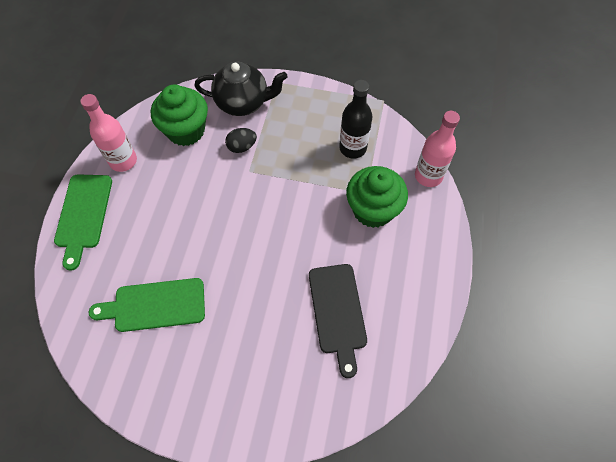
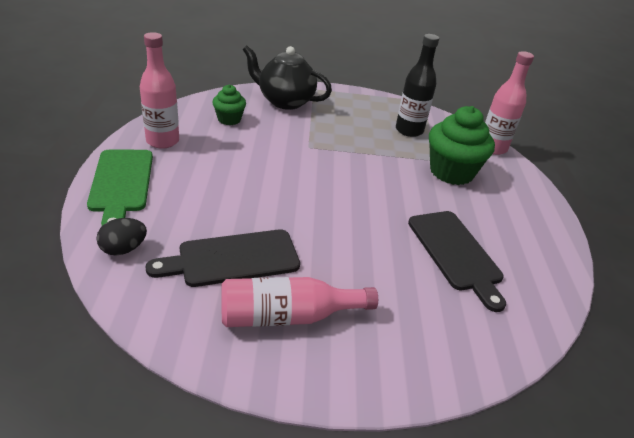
camera: 15 degrees left, 25 degrees down
green cutting board [89,278,205,332] -> black cutting board [145,229,300,287]
green cupcake [151,84,208,146] -> green cupcake [213,85,246,125], size x0.55
black teapot [195,61,288,116] -> black teapot turned 150 degrees counterclockwise [242,45,332,110]
black egg [225,128,257,153] -> black egg moved to [96,218,147,255]
none -> pink bottle [221,277,378,327]

